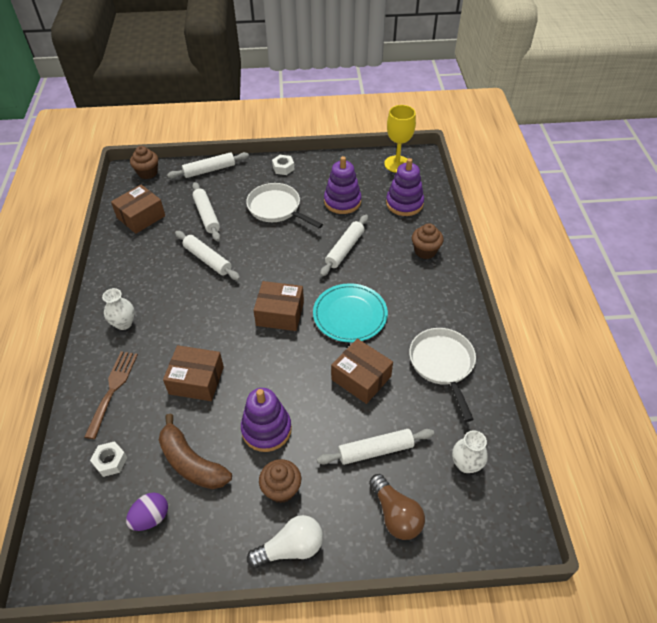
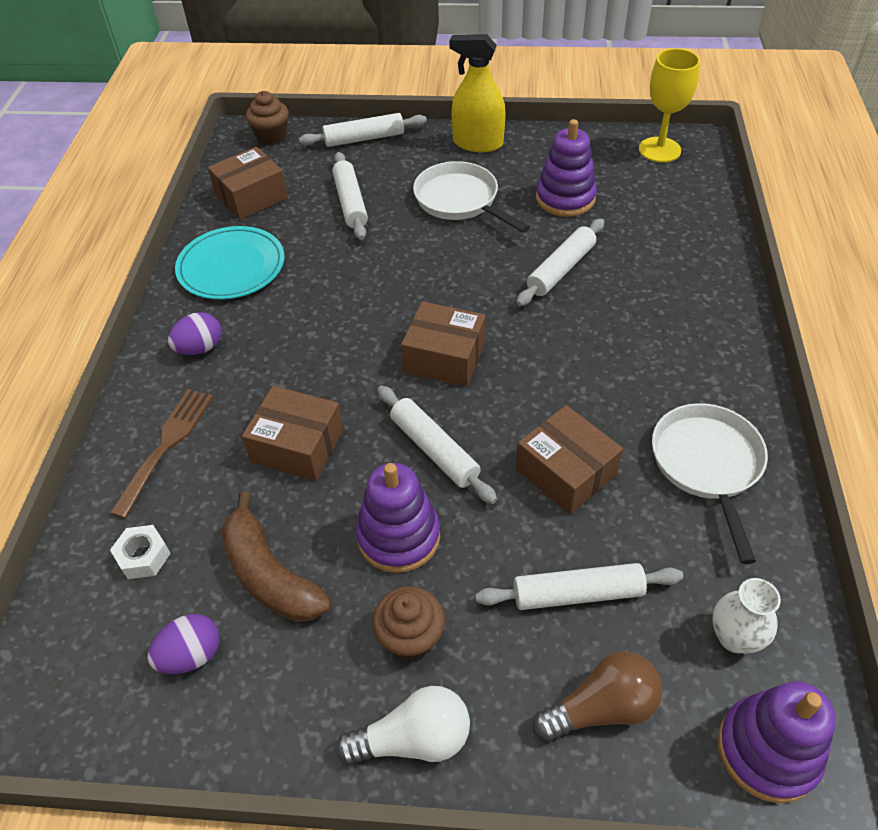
camera: 10 degrees right, 0 degrees up
white vase [102,288,134,330] -> purple egg [168,312,221,355]
white rolling pin [175,231,240,280] -> white rolling pin moved to [377,386,497,504]
white nut [272,155,294,175] -> yellow spray bottle [449,34,506,152]
turquoise plate [313,283,388,343] -> turquoise plate moved to [175,226,284,300]
brown light bulb [369,474,425,540] -> brown light bulb turned 90 degrees counterclockwise [533,651,663,742]
purple stacking toy [386,158,424,216] -> purple stacking toy moved to [718,681,836,803]
brown cupcake [412,223,444,259] -> none

